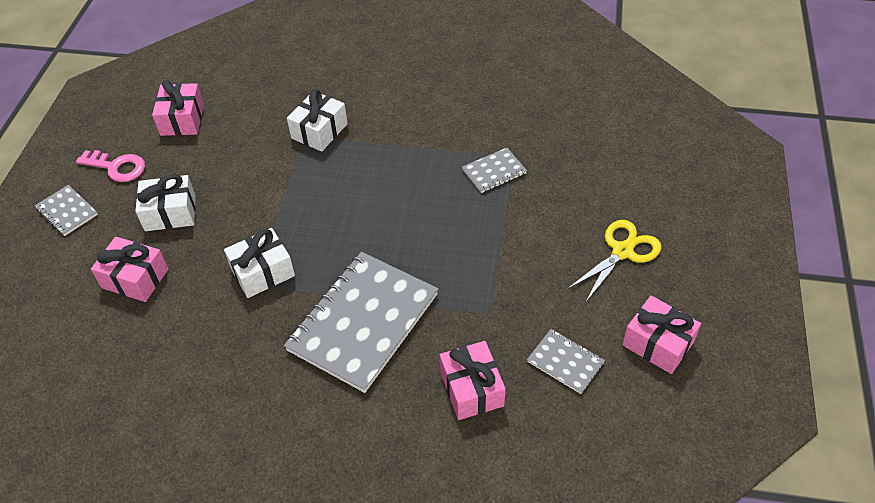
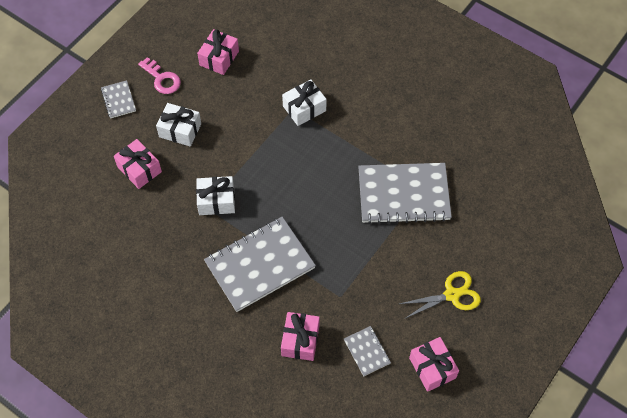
camera: 25 degrees right, 10 degrees up
grey notebook [462,148,527,193] -> grey notebook [358,163,452,224], size x2.20

